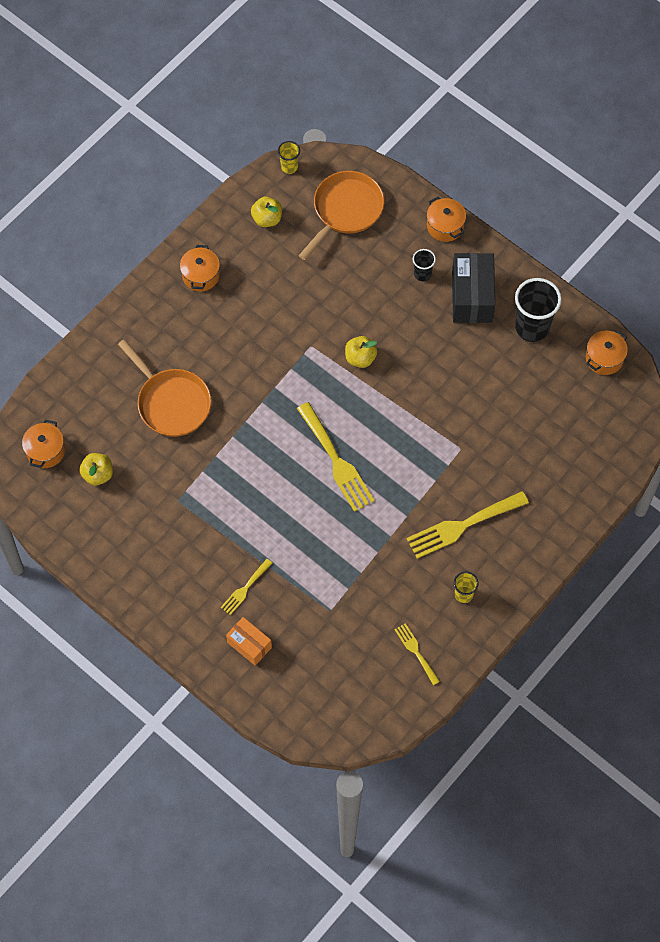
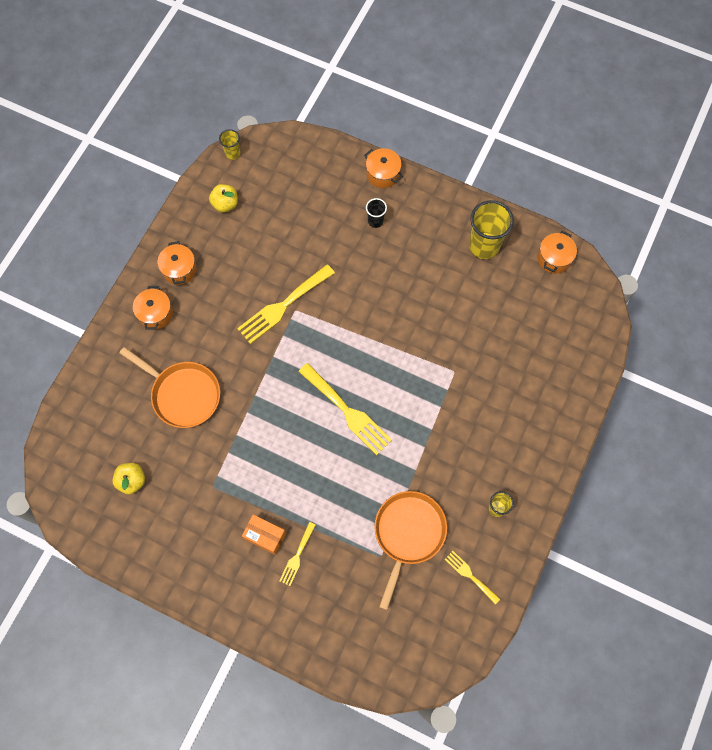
camera: 15 degrees left, 5 degrees up
orange pot [22,419,65,468] -> orange pot moved to [133,286,173,330]
orange box [226,617,272,666] -> orange box moved to [242,515,286,555]
orange pan [299,171,384,260] -> orange pan moved to [374,491,447,610]
yellow apple [345,336,377,368] -> none
yellow fork [406,491,529,559] -> yellow fork moved to [237,264,335,344]
black box [452,253,495,323] -> none
black cup [515,278,562,342] -> yellow cup [469,200,514,259]

